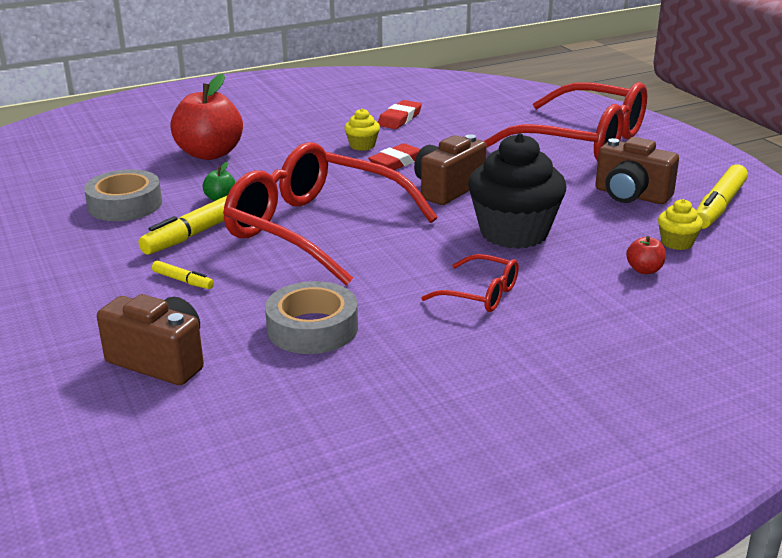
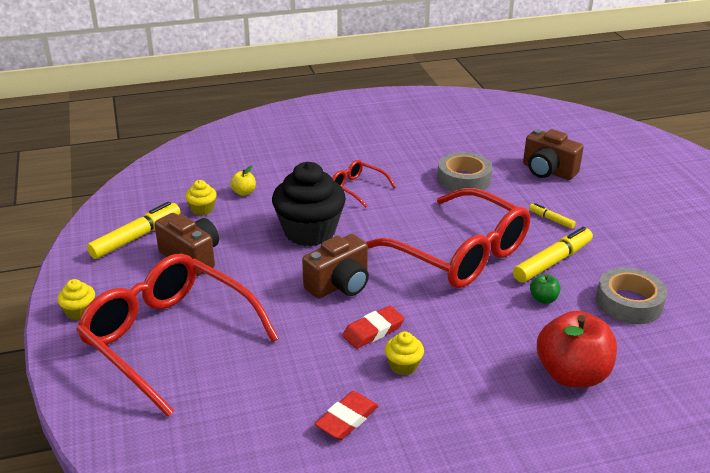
camera: 170 degrees left, 5 degrees up
red apple [626,236,666,274] -> yellow apple [230,166,256,196]
none -> yellow cupcake [57,279,95,320]

